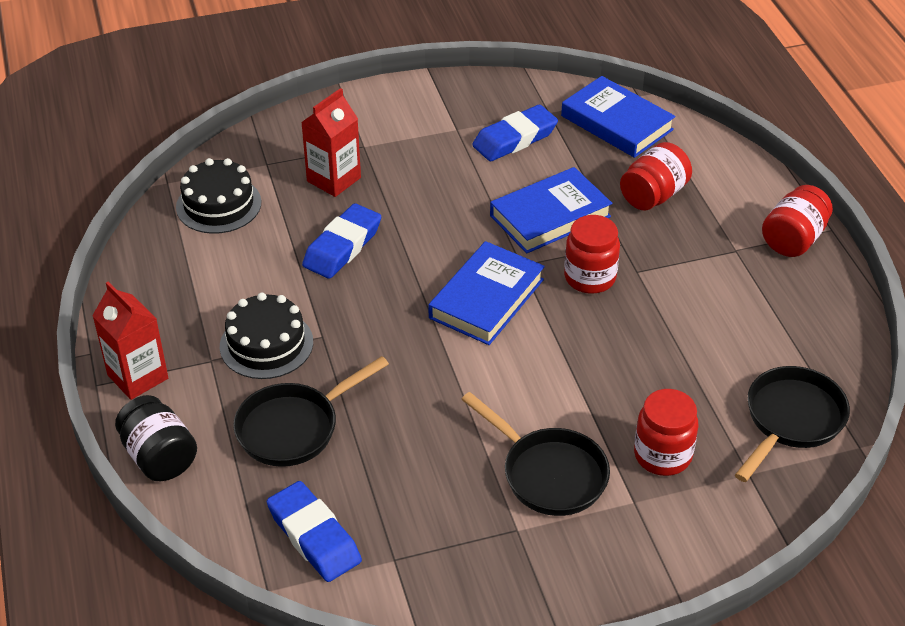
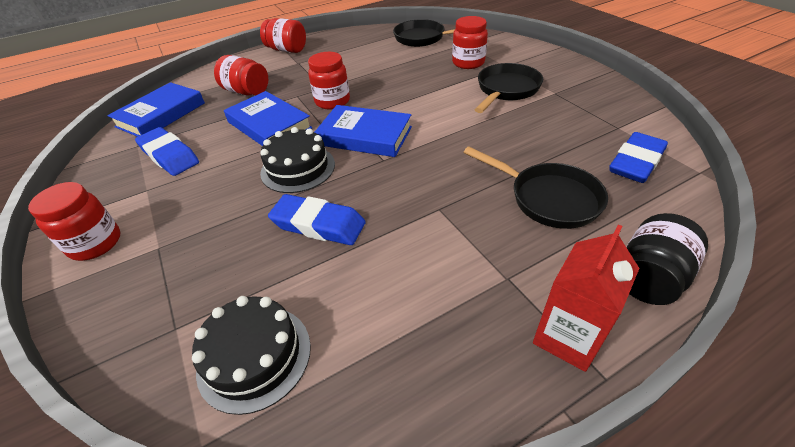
camera: 100 degrees left, 0 degrees up
black cake [220,293,313,379] -> black cake moved to [260,127,335,193]
red carton [301,88,361,197] -> none
none -> red jar [28,182,120,261]

